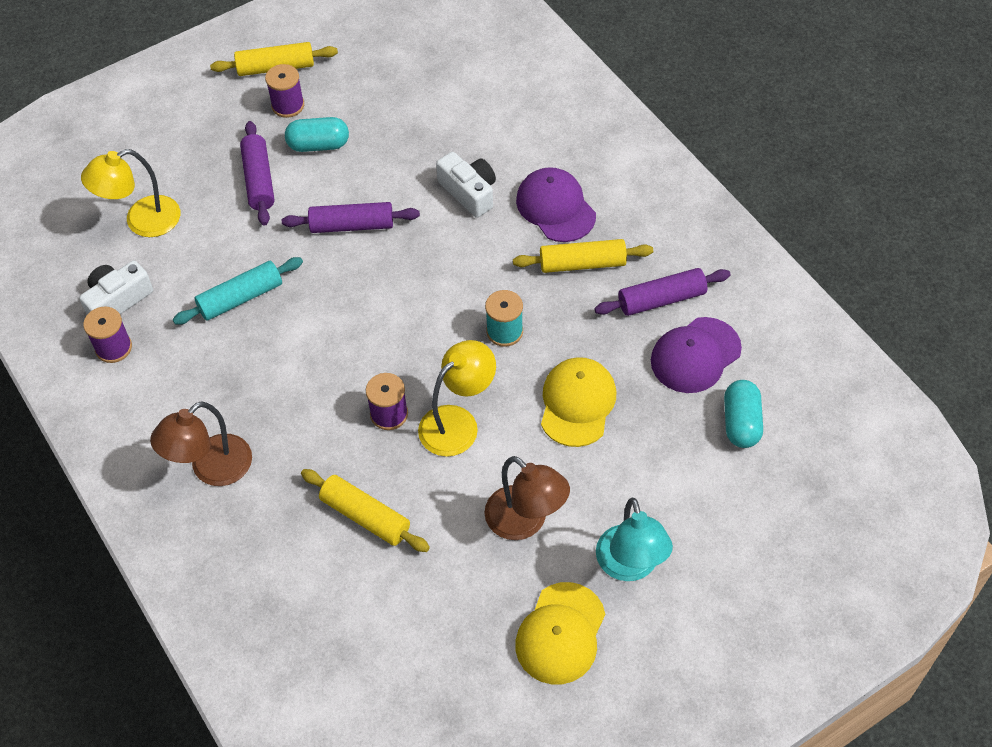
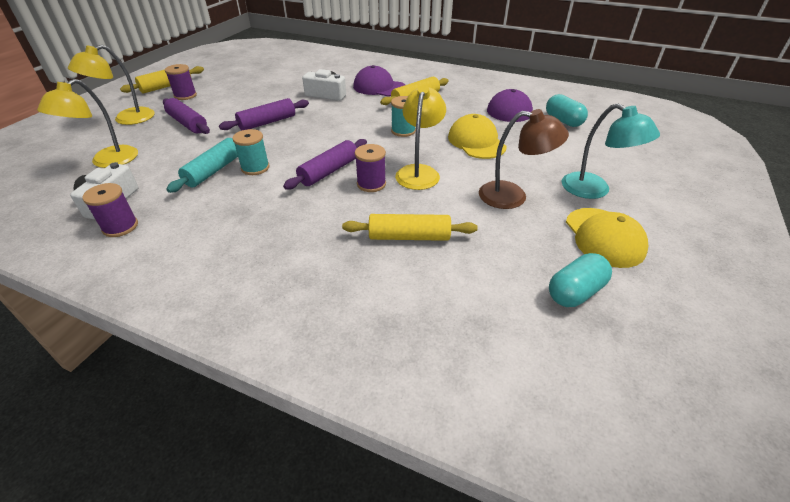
camera: 35 degrees left, 15 degrees down
brown lamp [150,401,252,486] -> none
turquoise capsule [285,117,349,152] -> turquoise capsule moved to [549,253,612,307]
purple rolling pin [594,268,730,316] -> purple rolling pin moved to [283,139,367,189]
none -> yellow lamp [68,45,155,125]
none -> turquoise spool [233,129,270,175]

